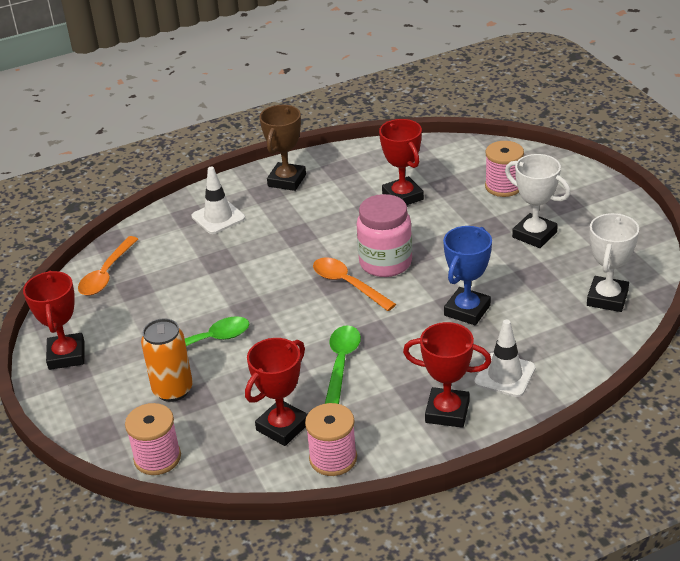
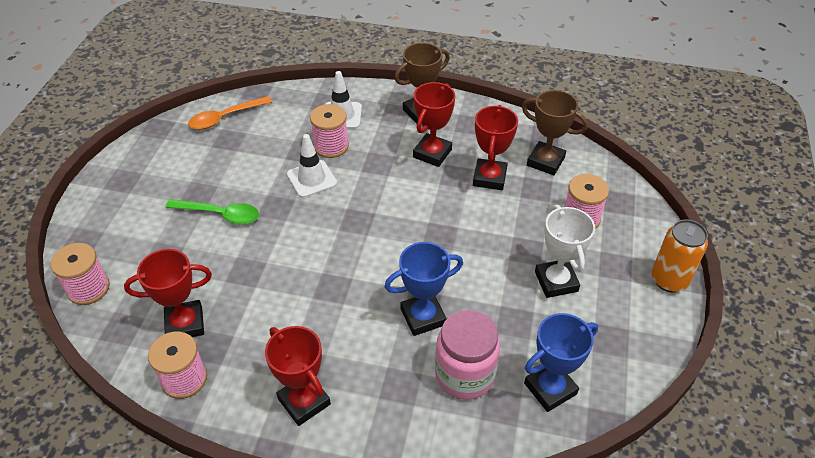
camera: 35 degrees right, 10 degrees up
red trophy [23,270,85,370] -> red trophy moved to [413,82,455,167]
orange can [141,318,193,402] -> orange can moved to [652,219,708,292]
orange spoon [313,257,396,311] -> none
green spoon [325,326,361,404] -> none
pink jar [357,194,412,277] -> pink jar moved to [435,310,500,400]
white traffic cone [474,319,536,397] -> white traffic cone moved to [287,134,337,198]
white trophy [587,213,639,312] -> blue trophy [524,313,598,412]
none -> pink spool [310,104,349,158]
none -> brown trophy [522,90,588,175]

